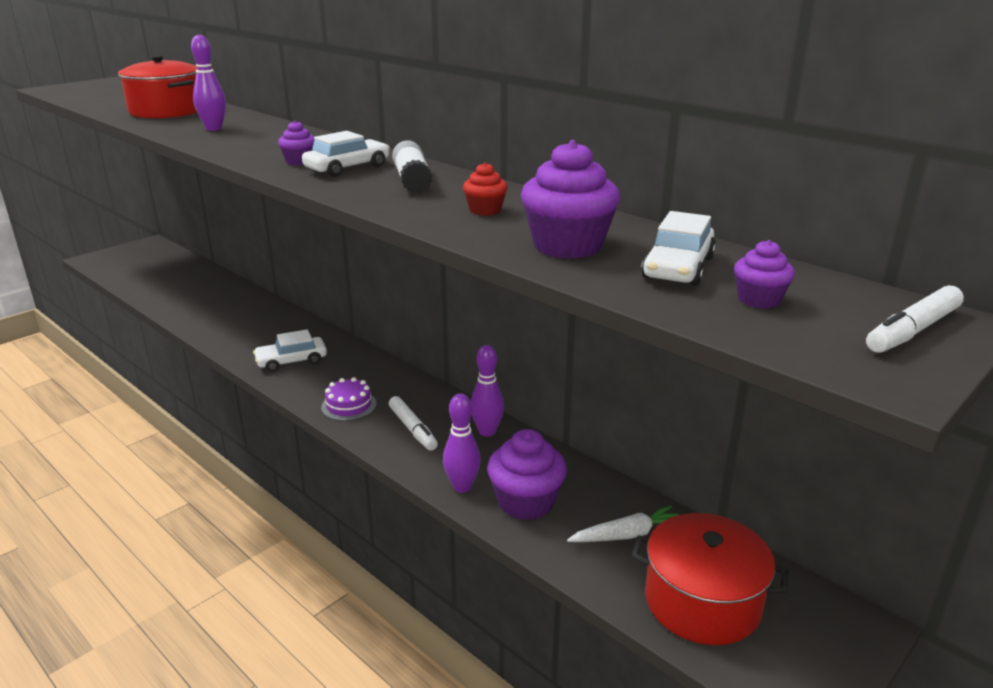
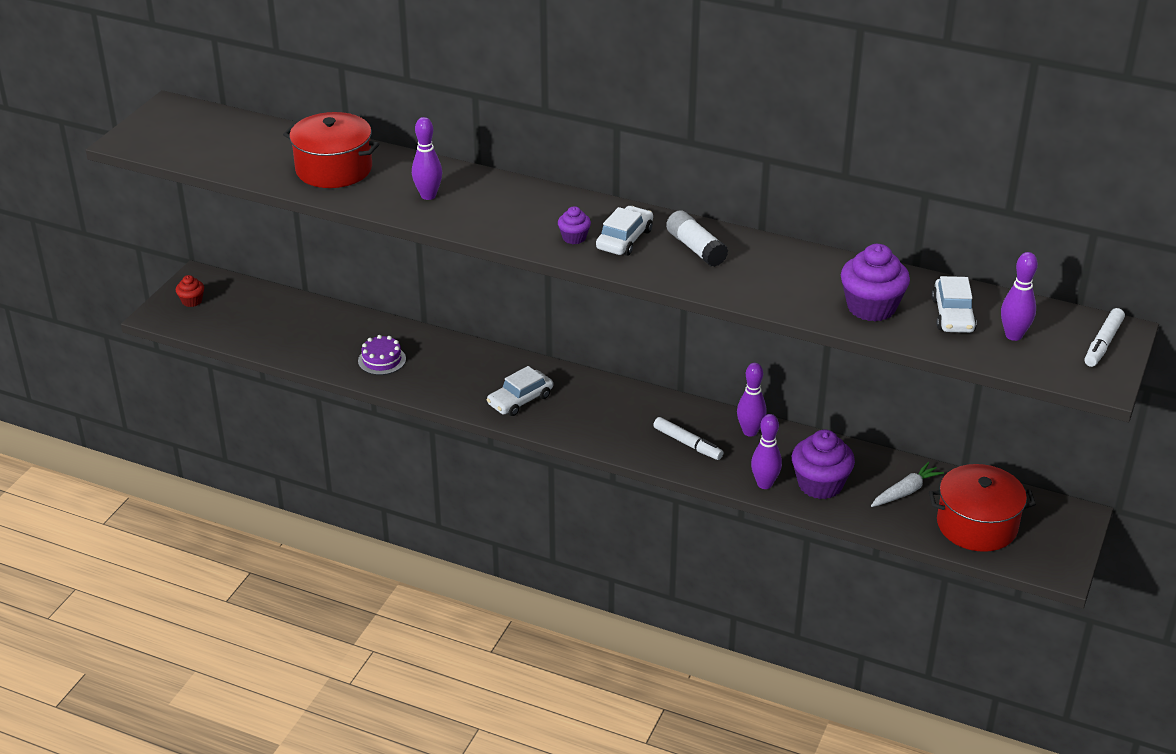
camera: 20 degrees left, 10 degrees up
purple cake [321,377,377,421] -> purple cake moved to [358,335,406,375]
red cupcake [463,162,508,216] -> red cupcake moved to [176,275,204,307]
purple cupcake [734,240,795,309] -> purple bowling pin [1001,252,1038,341]

